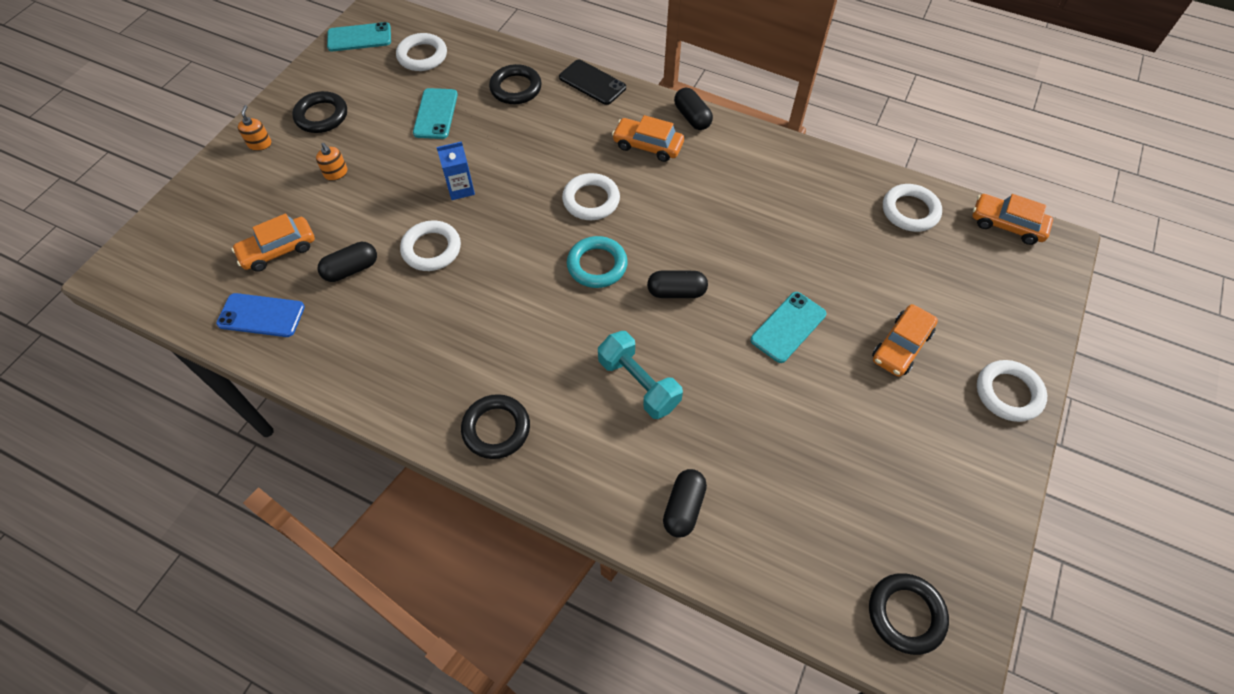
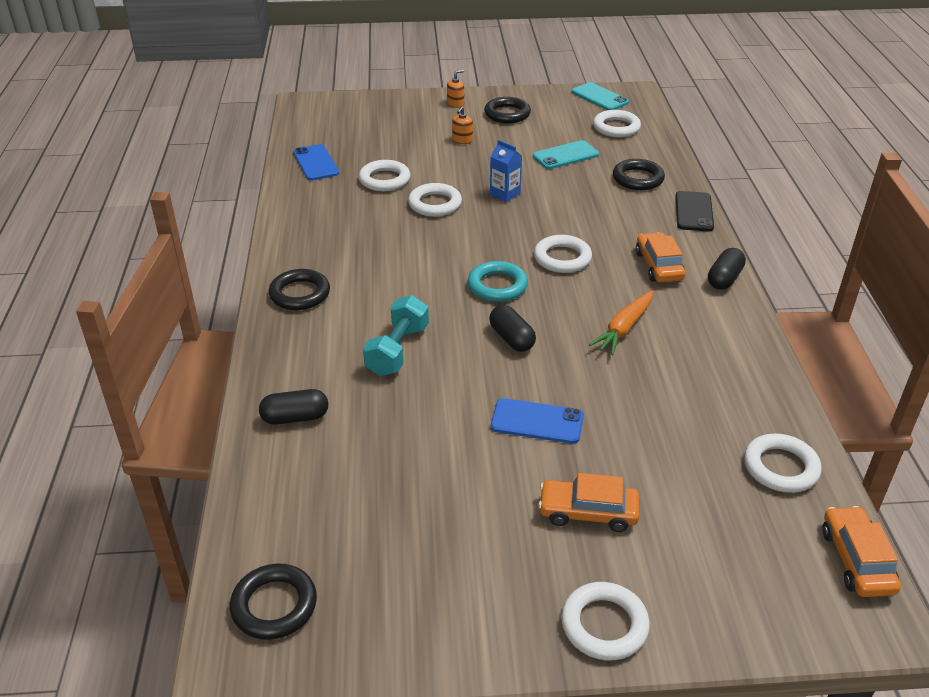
camera: 60 degrees right, 20 degrees down
orange car [231,214,315,272] -> none
black capsule [318,242,377,282] -> white ring [359,160,411,191]
turquoise phone [750,292,826,363] -> blue phone [491,398,584,444]
none -> orange carrot [589,290,653,355]

